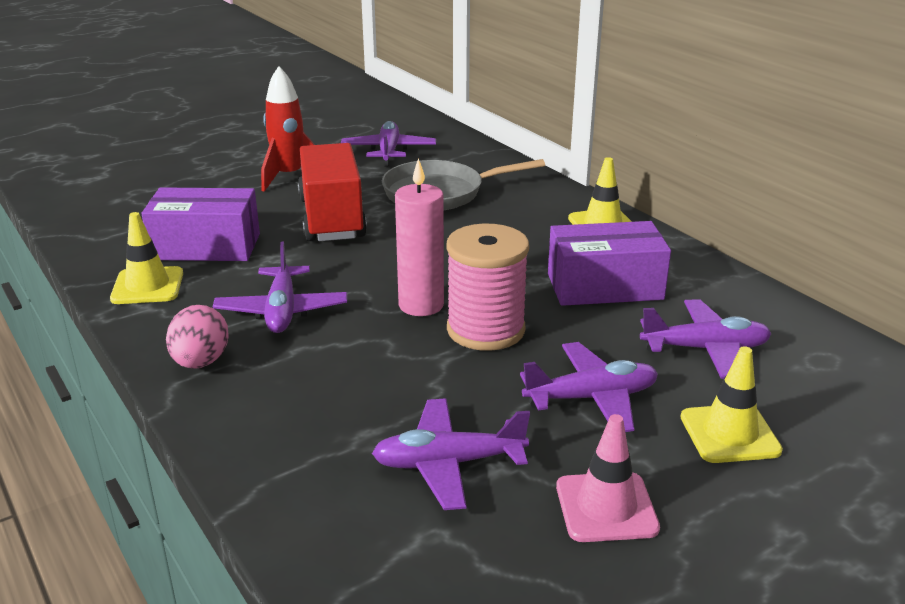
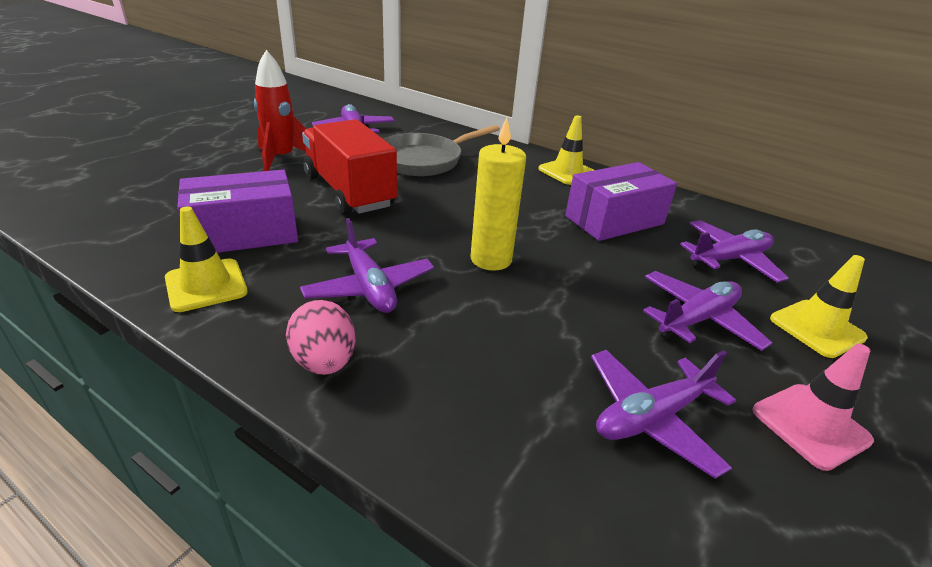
camera: 25 degrees left, 5 degrees up
pink candle [395,158,444,316] -> yellow candle [470,117,526,271]
pink spool [446,224,529,351] -> none

